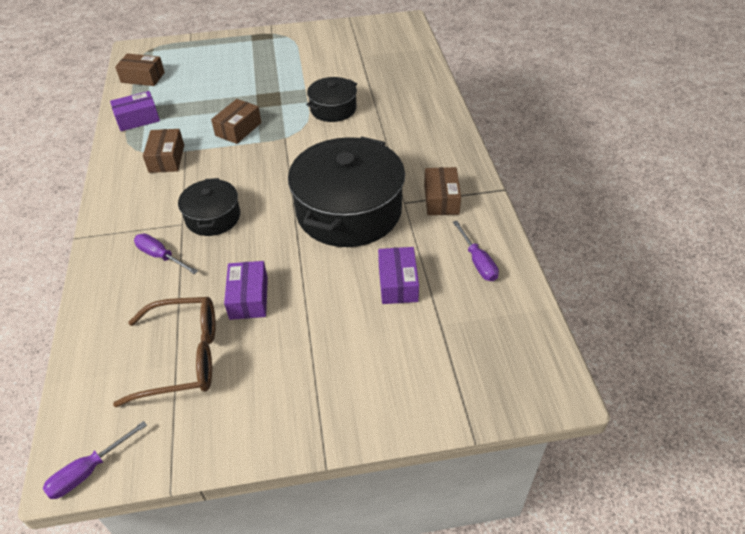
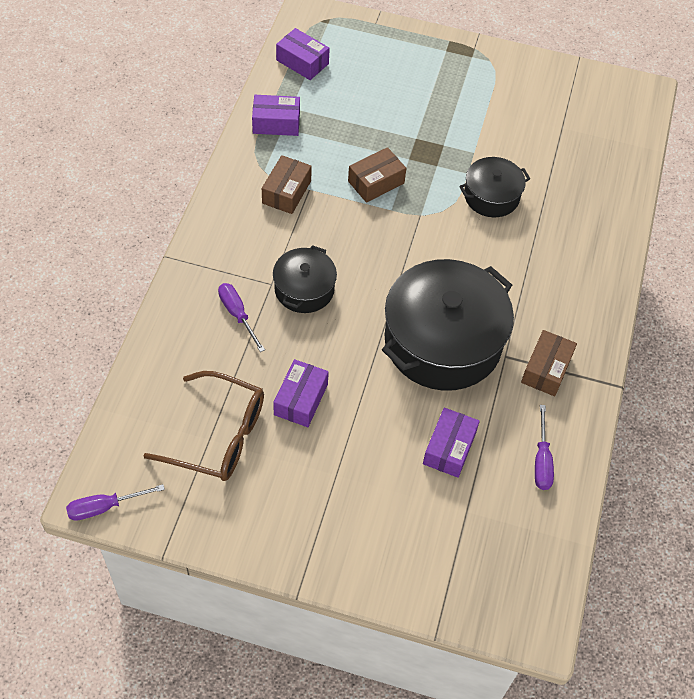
camera: 20 degrees right, 10 degrees up
brown box [115,53,165,86] -> purple box [276,28,330,80]

